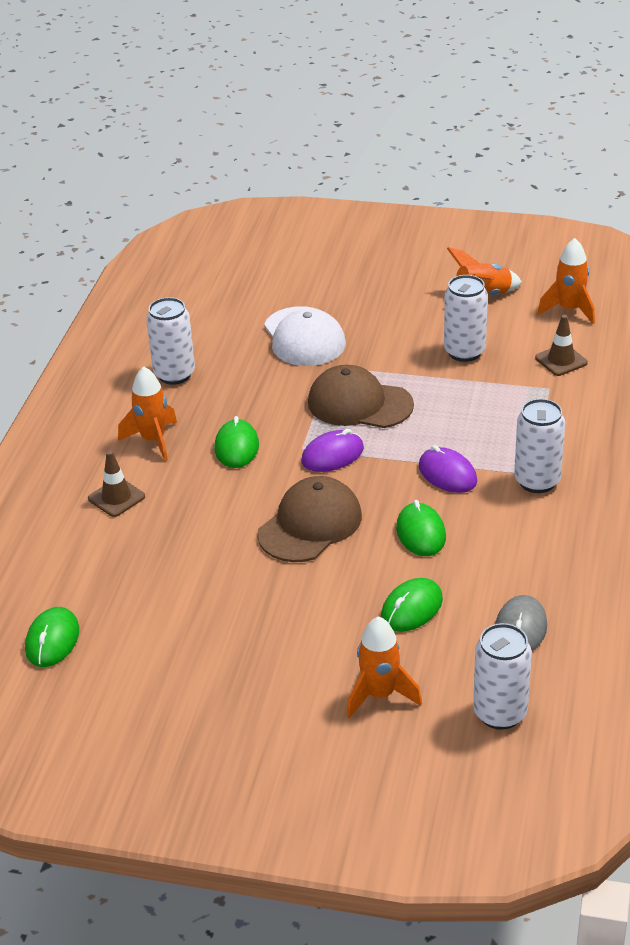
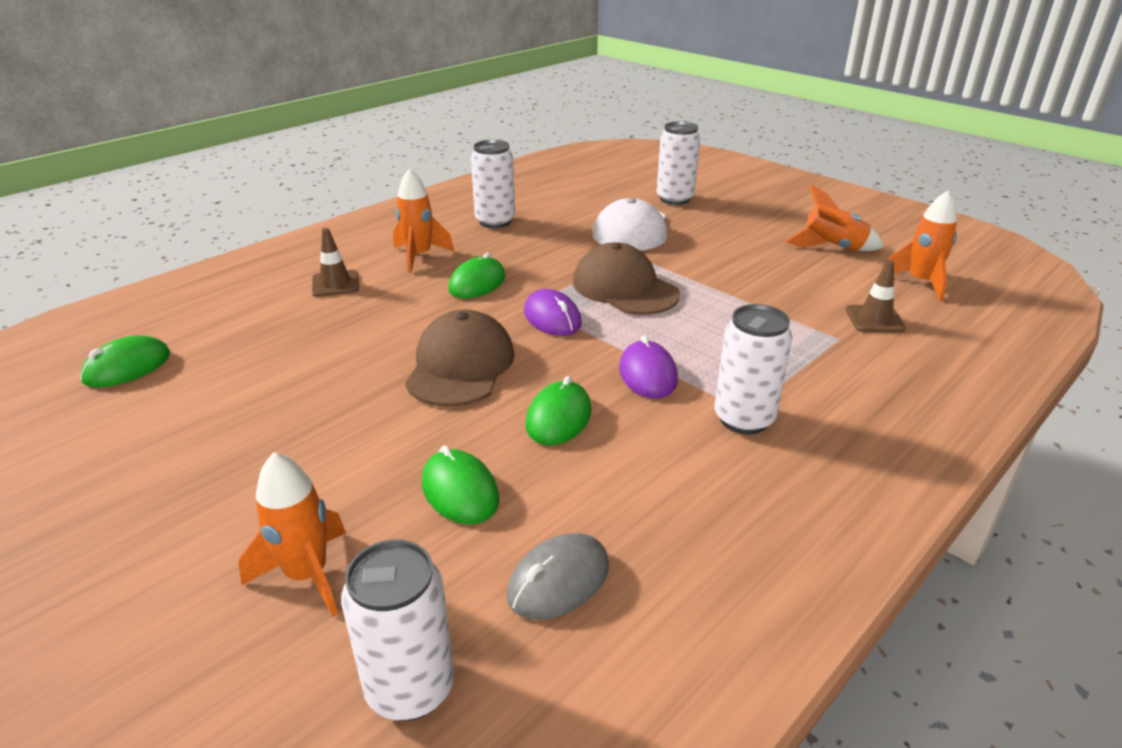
camera: 30 degrees right, 5 degrees down
brown cap [257,476,362,562] -> brown cap turned 60 degrees counterclockwise [405,309,514,407]
purple mouse [301,429,364,472] -> purple mouse turned 60 degrees clockwise [524,289,582,336]
green mouse [381,578,443,632] -> green mouse turned 75 degrees clockwise [422,445,499,524]
white can [444,275,488,362] -> white can moved to [657,121,700,205]

